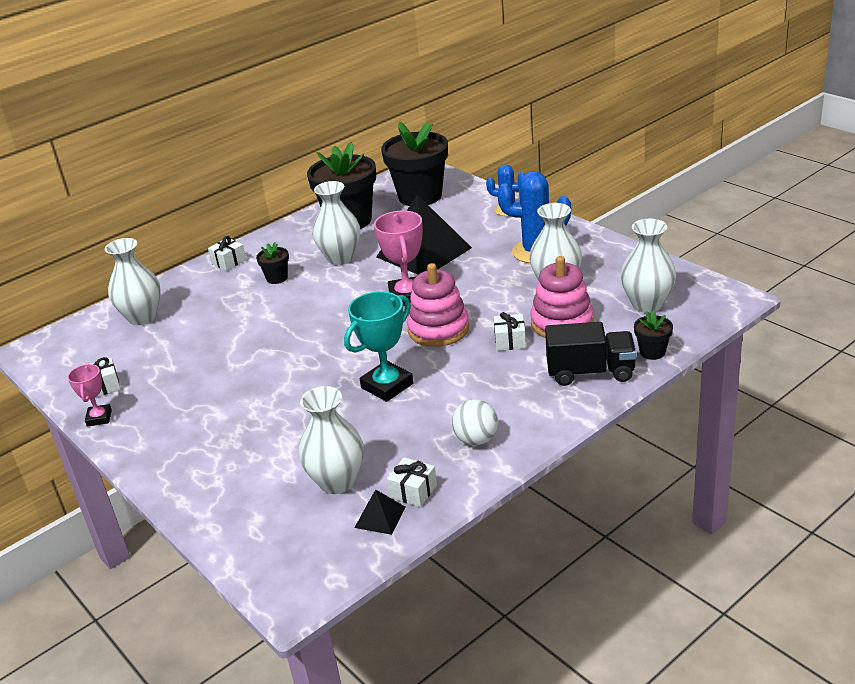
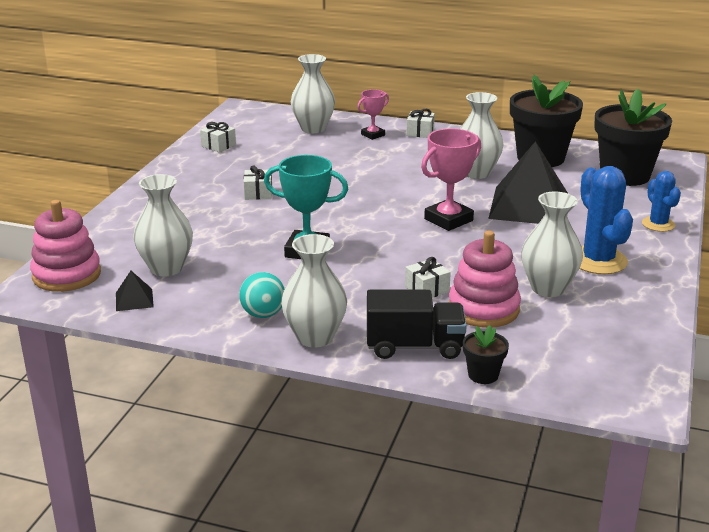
camera: 55 degrees right, 5 degrees down
pink trophy [68,364,112,427] -> pink trophy moved to [357,89,389,140]
black flower pot [256,242,289,284] -> none
white gift [387,457,437,507] -> white gift moved to [244,165,272,200]
pink stacking toy [407,263,469,347] -> pink stacking toy moved to [30,200,101,292]
white ball [452,399,498,446] -> turquoise ball [239,272,285,318]
black truck [545,322,637,386] -> black truck turned 60 degrees counterclockwise [367,290,467,359]
white vase [620,219,676,313] -> white vase moved to [281,234,347,347]

